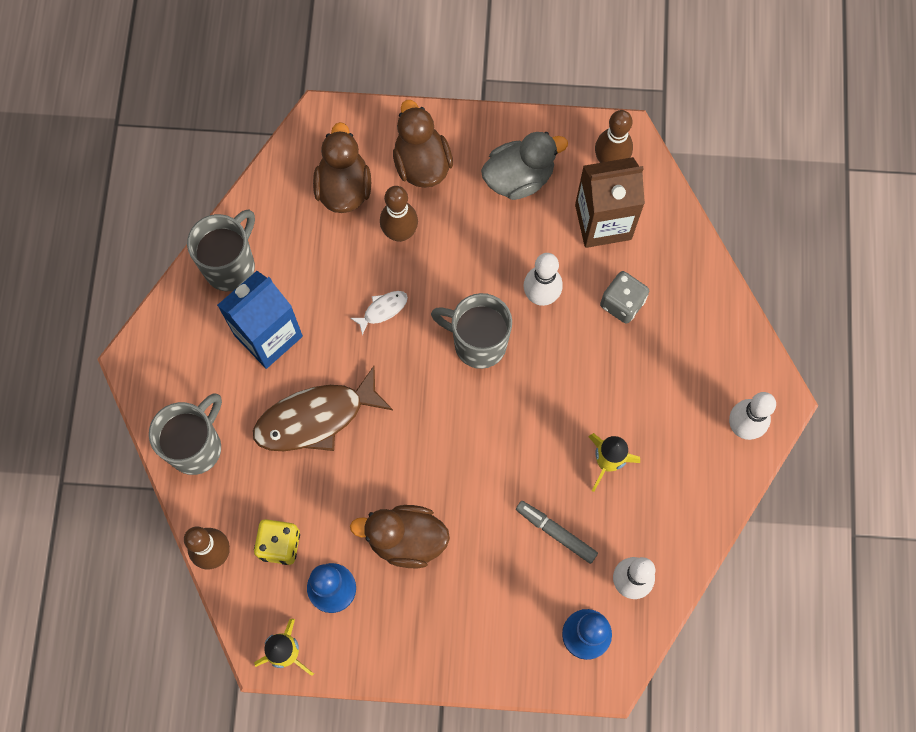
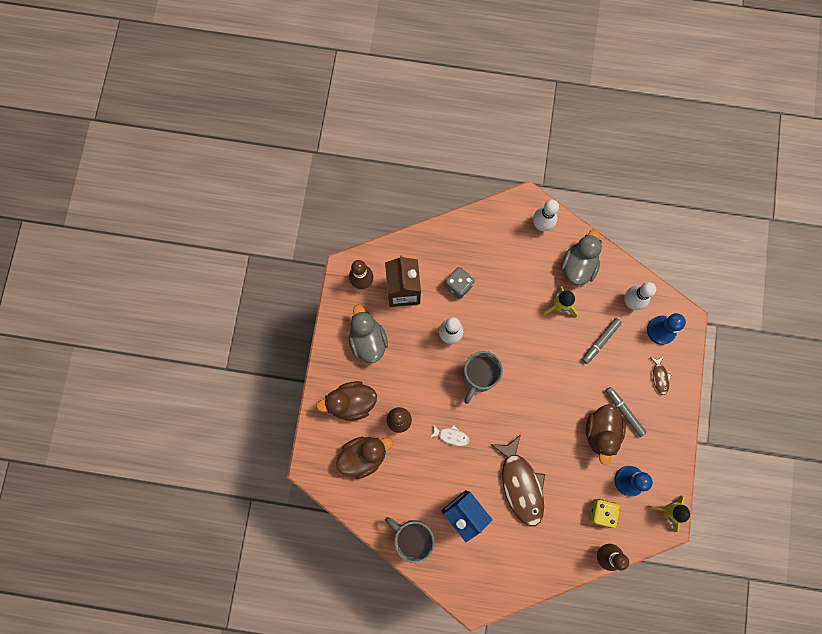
camera: 85 degrees left, 5 degrees up
grey mug [149,393,222,475] -> none
brown duck [313,122,371,213] -> brown duck turned 150 degrees clockwise [336,437,393,479]
white fish [350,291,408,335] -> white fish turned 135 degrees clockwise [430,425,470,446]
none -> grey duck [561,229,602,285]
none -> grey marker [606,387,647,437]
none -> brown fish [651,356,672,395]

